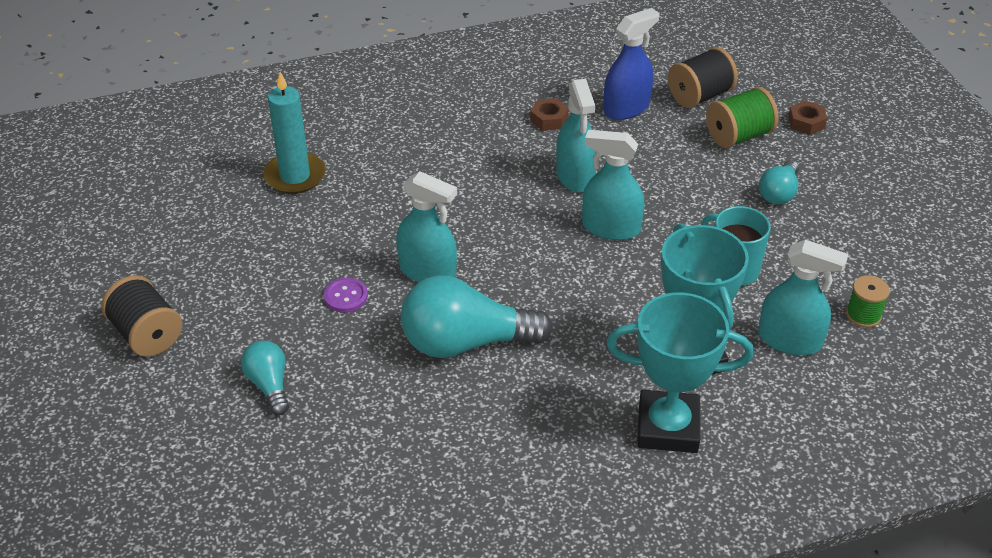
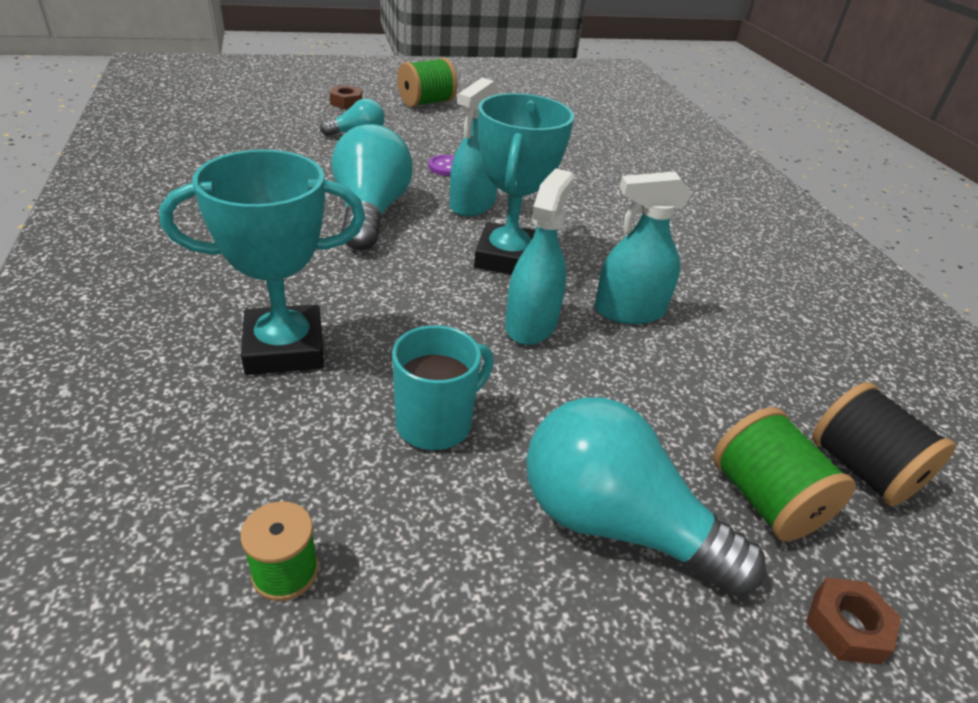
camera: 90 degrees right, 5 degrees down
black spool [101,275,182,357] -> green spool [397,58,458,107]
turquoise candle [263,72,326,194] -> none
brown nut [530,98,569,131] -> brown nut moved to [330,85,362,109]
blue spray bottle [603,8,660,120] -> none
turquoise trophy [607,292,754,453] -> turquoise trophy moved to [474,93,574,274]
turquoise spray bottle [758,240,848,355] -> none
turquoise light bulb [759,160,799,205] -> turquoise light bulb [526,397,766,596], size x1.90

